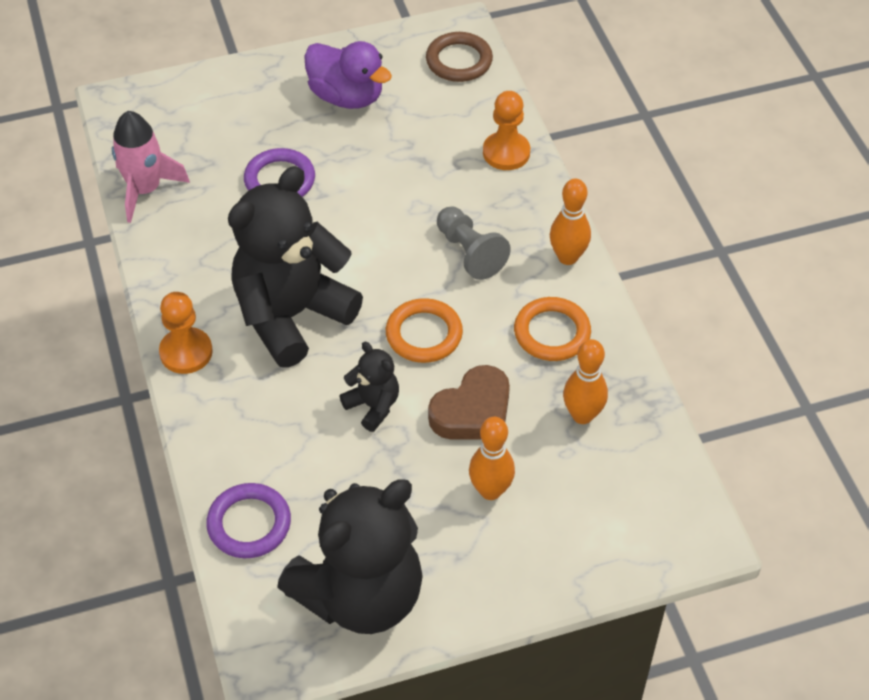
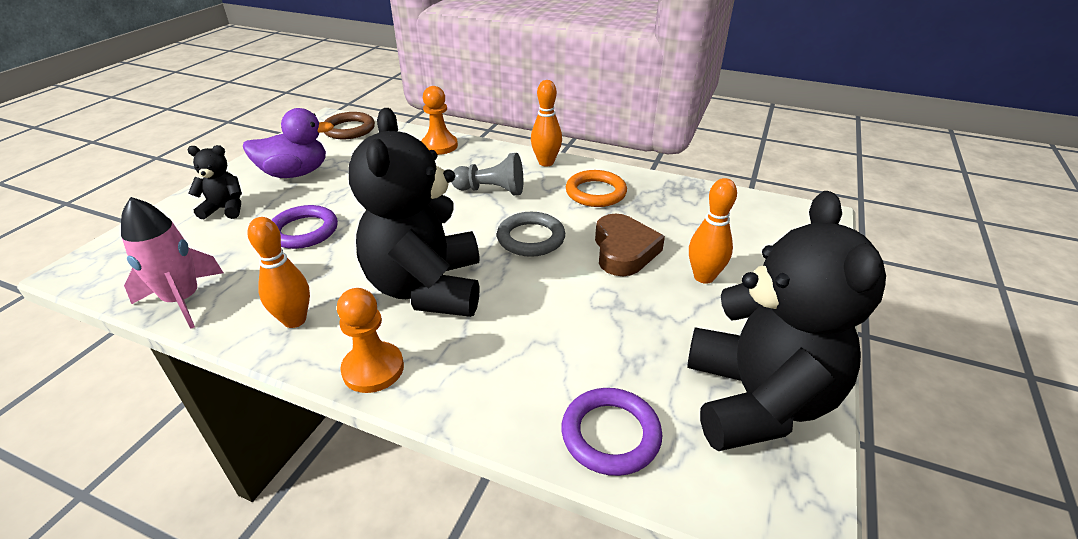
camera: 50 degrees left, 15 degrees down
black teddy bear [339,342,399,432] -> black teddy bear moved to [188,145,242,219]
orange ring [386,298,463,363] -> grey ring [497,212,565,257]
orange bowling pin [563,339,608,424] -> orange bowling pin moved to [248,217,310,328]

